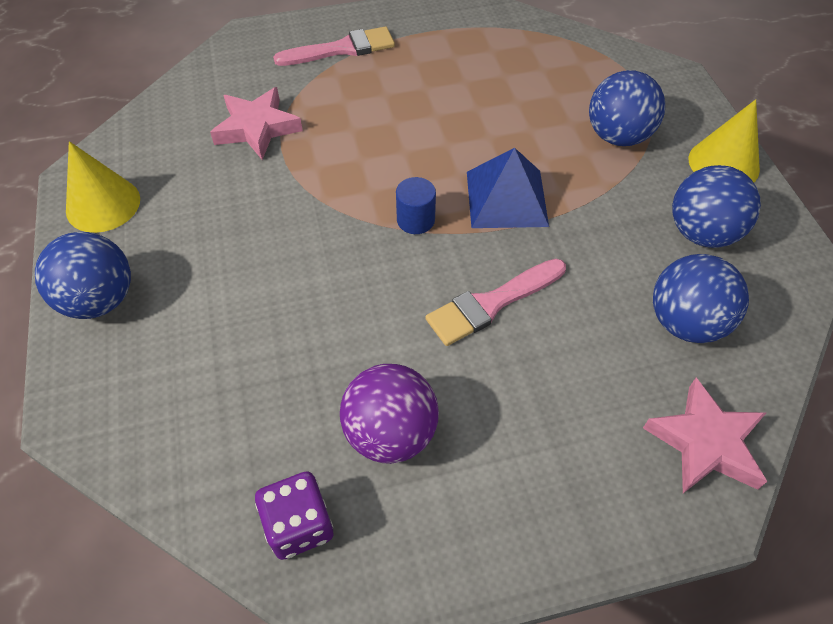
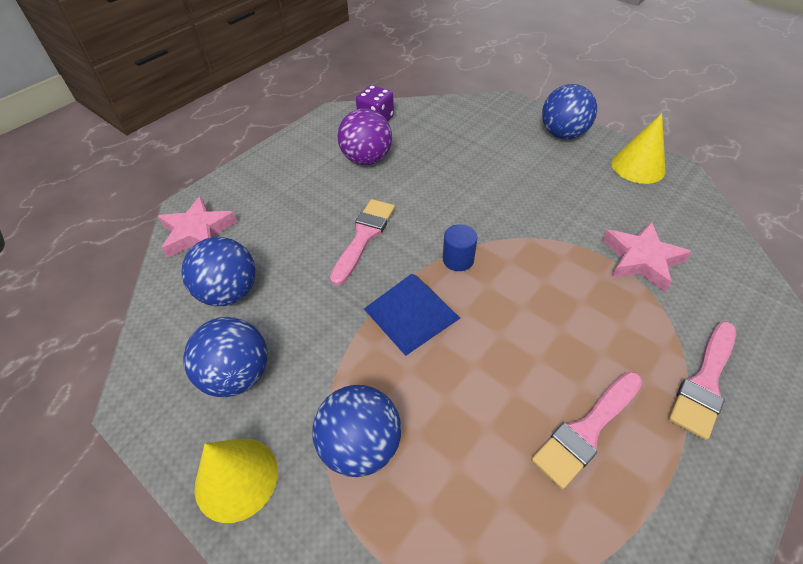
camera: 145 degrees right, 5 degrees down
none -> pink brush [531,371,643,489]

